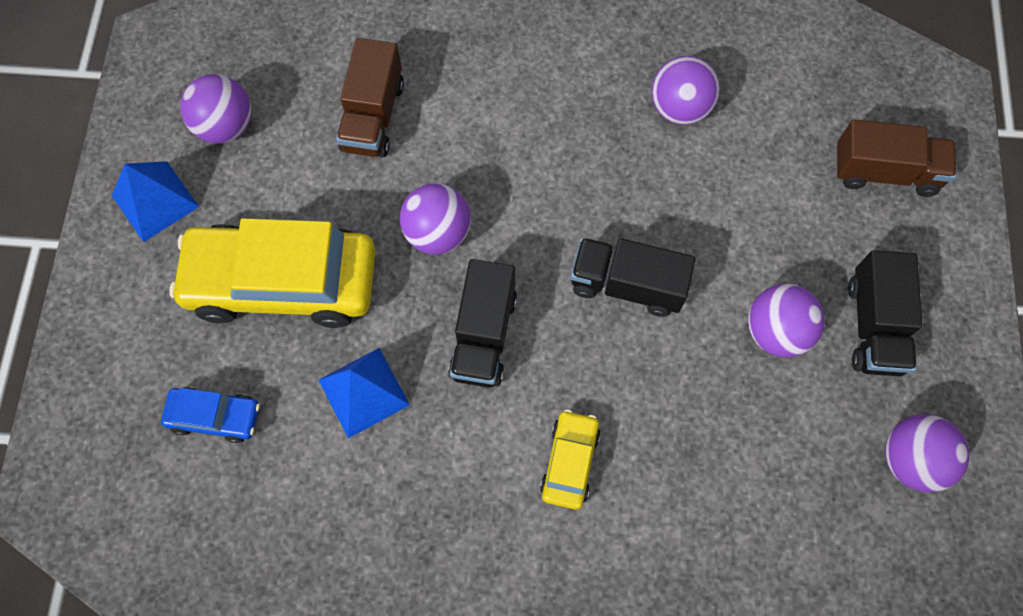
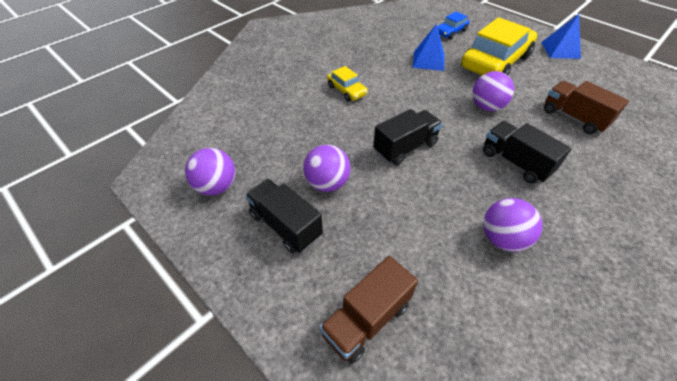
camera: 130 degrees right, 20 degrees down
purple ball [180,74,252,144] -> none
black truck [448,259,517,388] -> black truck moved to [483,121,572,184]

